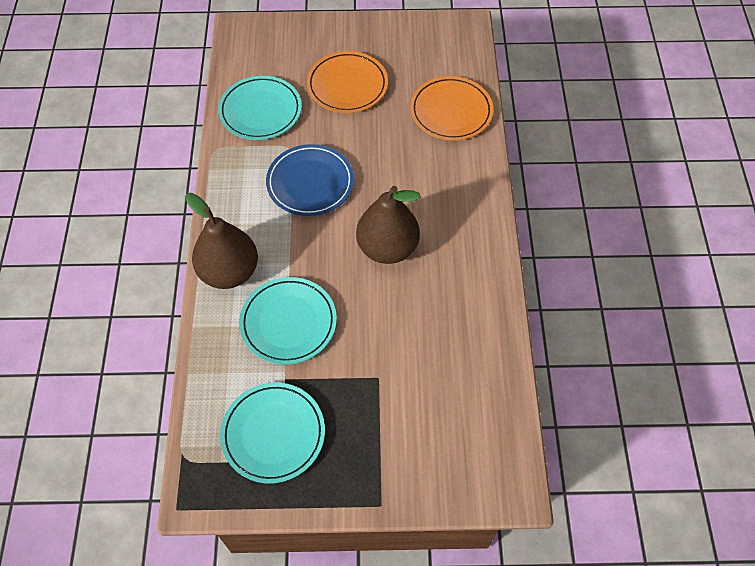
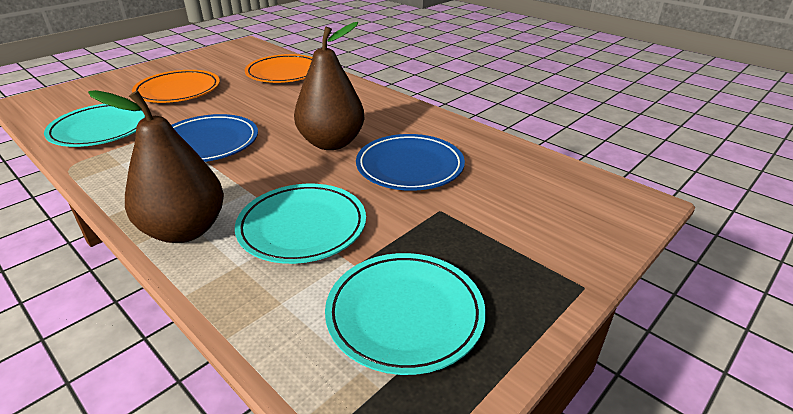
camera: 45 degrees left, 25 degrees down
none -> blue plate [356,134,465,191]

